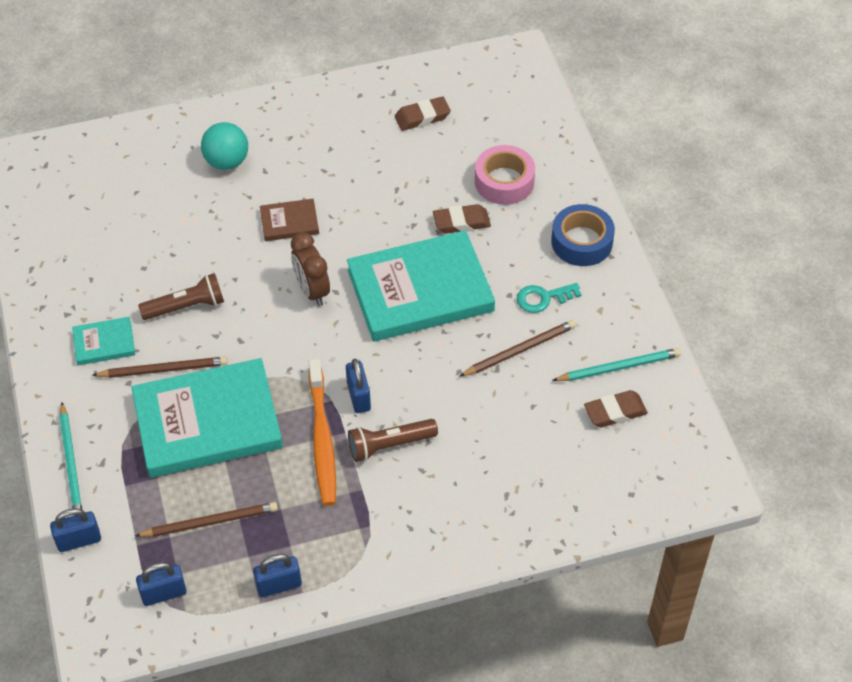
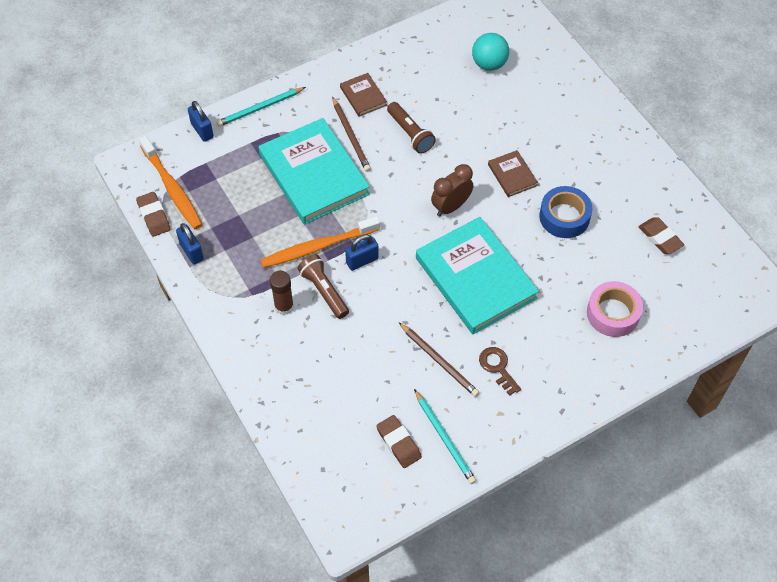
camera: 75 degrees right, 5 degrees up
turquoise book [72,317,136,365] -> brown book [340,73,387,116]
brown pencil [135,502,278,537] -> none
blue padlock [136,562,187,606] -> orange toothbrush [139,136,203,229]
turquoise ball [201,122,248,170] -> turquoise ball moved to [472,33,509,71]
brown eraser [433,204,491,234] -> brown eraser moved to [136,192,171,237]
turquoise key [517,283,582,313] -> brown key [479,347,521,396]
blue tape [551,204,615,266] -> blue tape moved to [539,186,593,238]
none -> brown glue stick [270,271,294,315]

